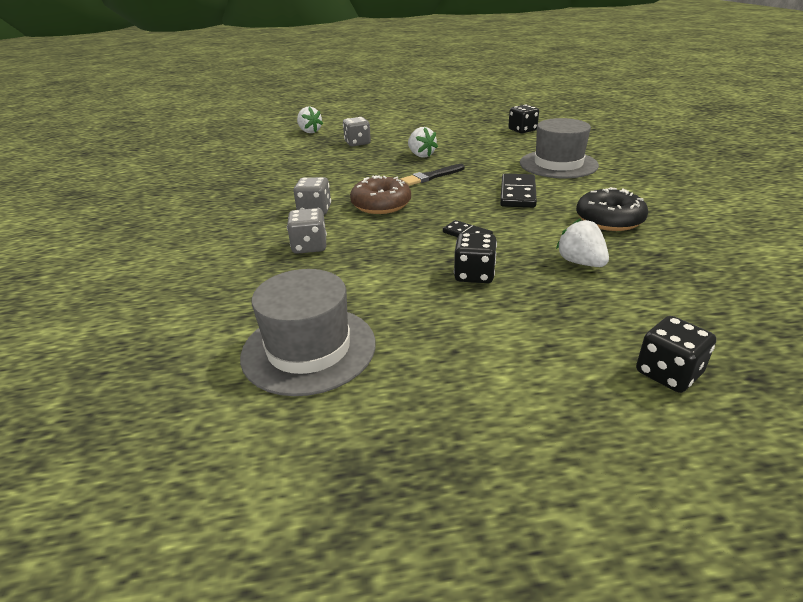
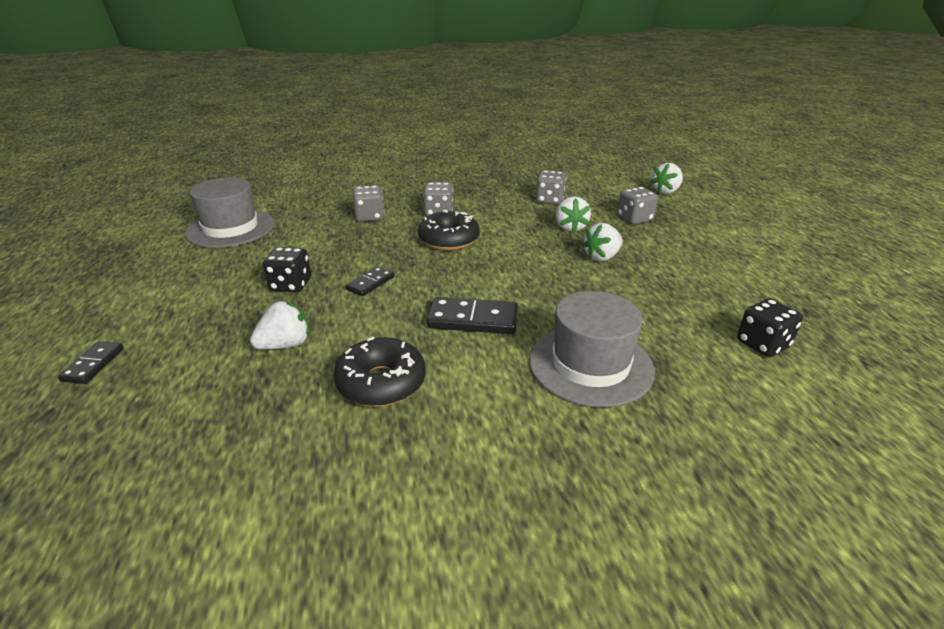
camera: 85 degrees right, 0 degrees up
brown donut [350,175,411,214] -> black donut [418,210,480,251]
black brush [400,164,465,186] -> none
black dice [636,316,716,393] -> black domino [58,341,124,384]
none -> grey dice [536,170,566,205]
none -> white strawberry [556,196,591,232]

